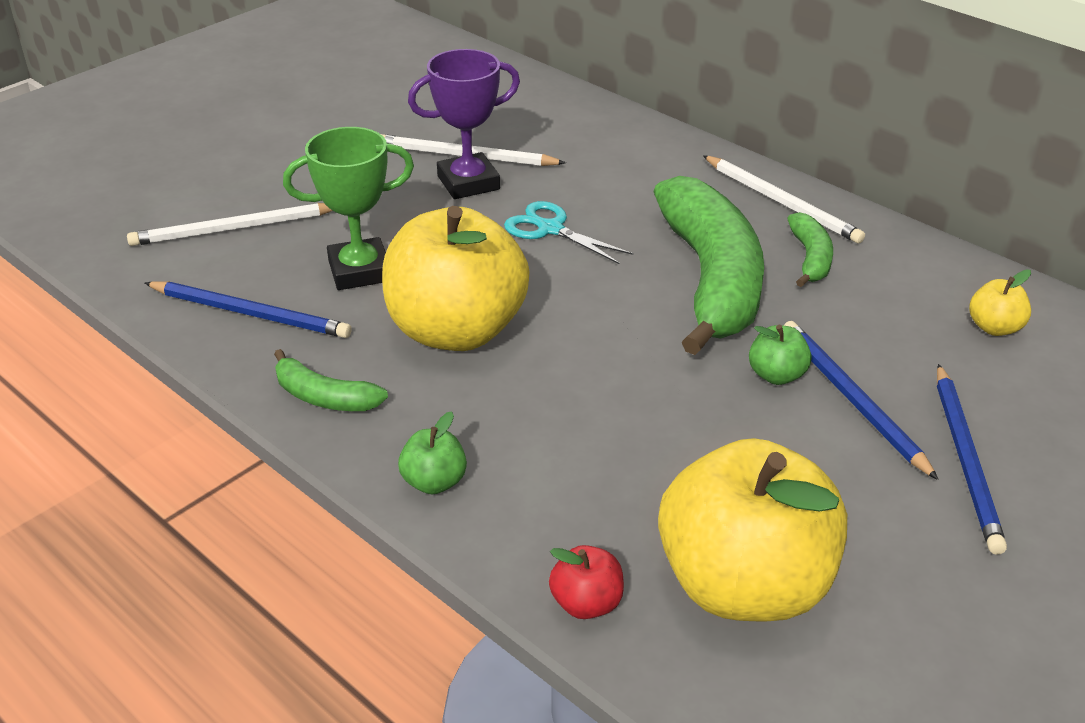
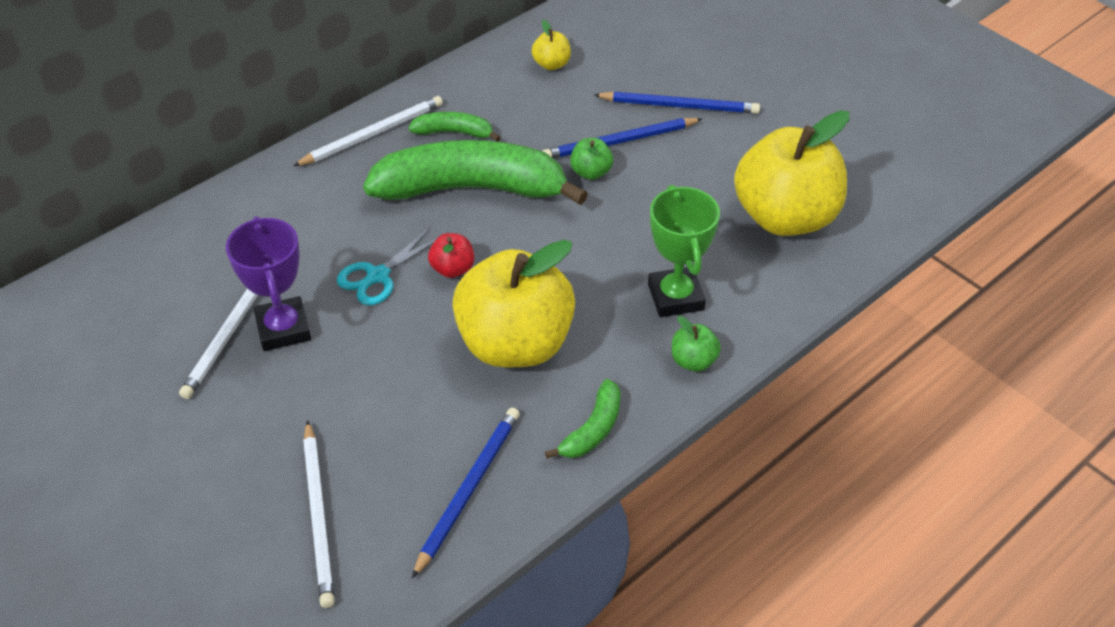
camera: 85 degrees left, 10 degrees up
green trophy [283,127,414,290] -> green trophy moved to [648,185,720,317]
red apple [549,545,624,619] -> red apple moved to [428,233,474,278]

